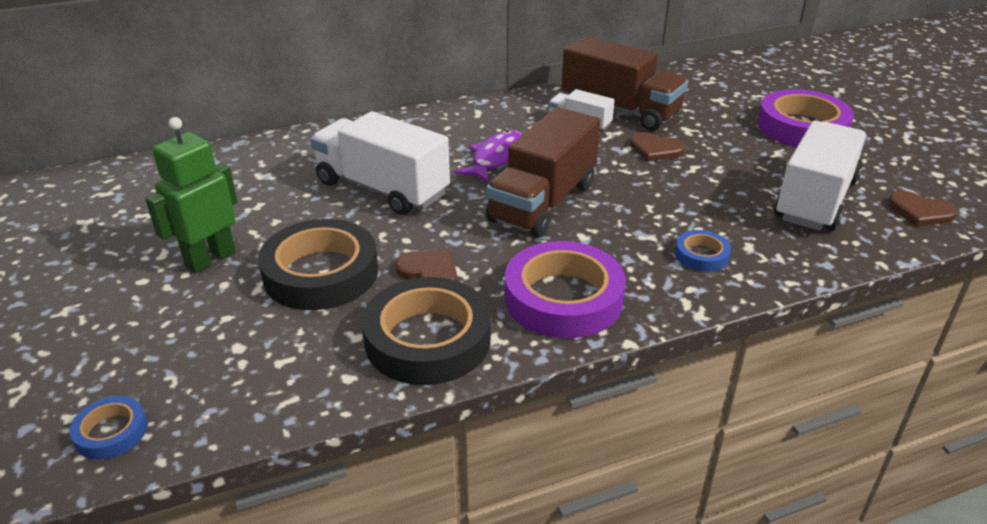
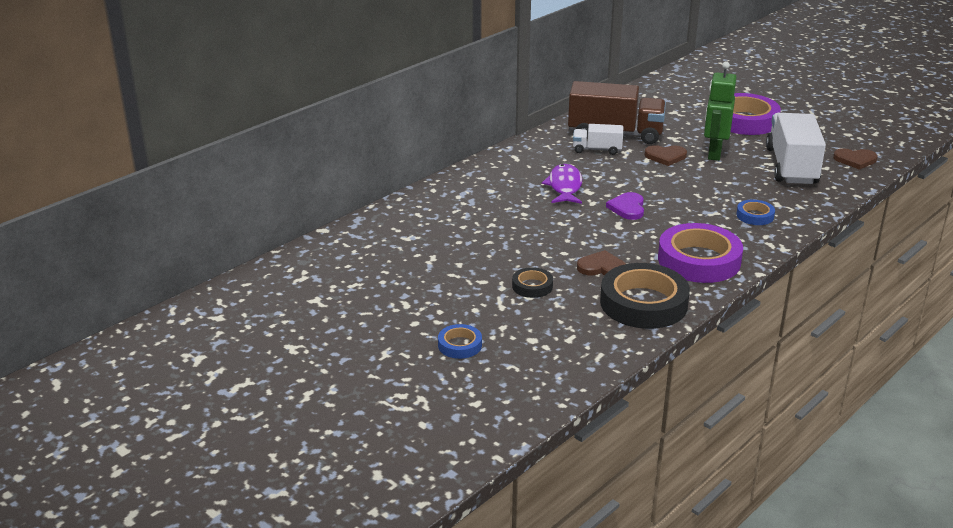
camera: 25 degrees left, 5 degrees down
blue tape [69,396,147,460] -> blue tape moved to [438,324,482,359]
green robot [145,117,238,273] -> green robot moved to [704,61,737,161]
black tape [258,219,378,310] -> black tape [512,267,553,298], size x0.48
white truck [310,111,450,215] -> none
brown truck [486,107,601,238] -> purple heart [606,192,644,220]

